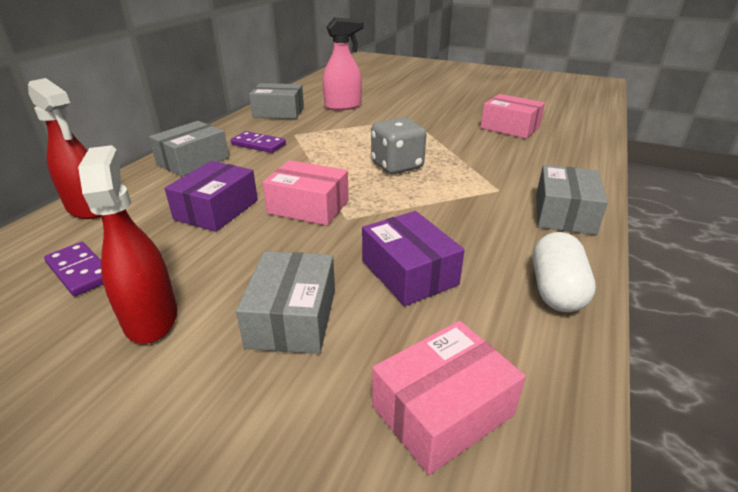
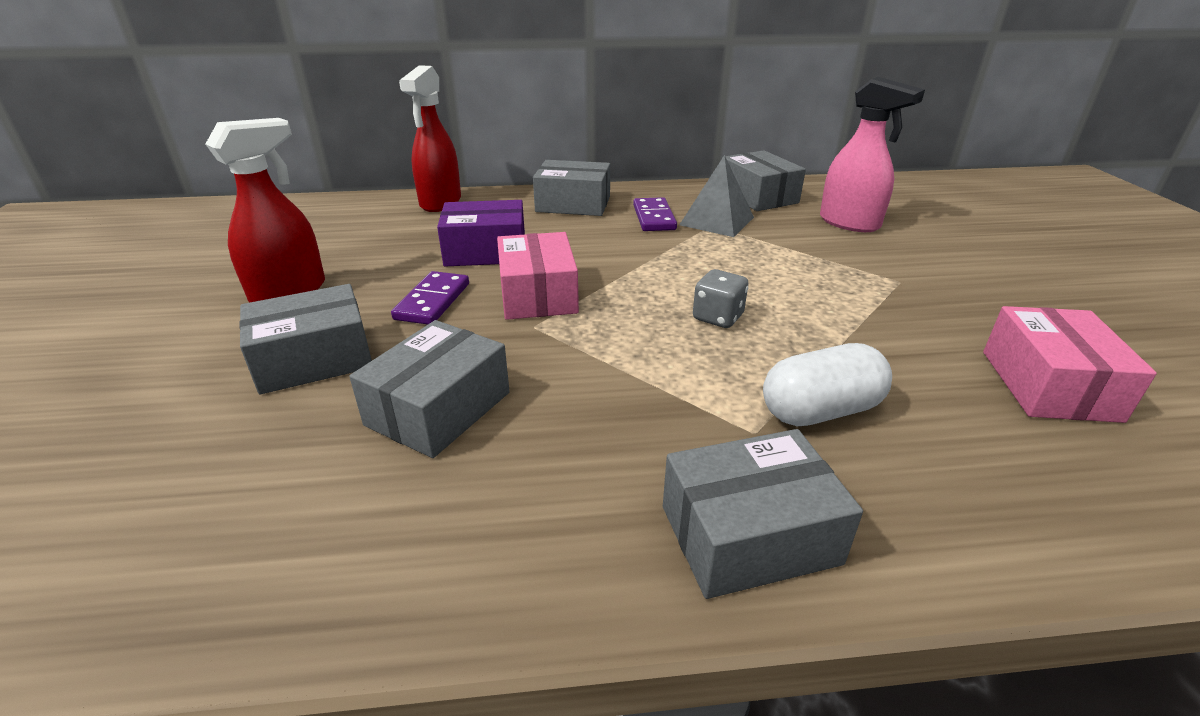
camera: 60 degrees right, 0 degrees up
purple domino [44,242,103,296] -> purple domino moved to [391,271,469,325]
purple box [362,211,464,306] -> grey box [349,320,510,458]
grey dice [371,117,426,174] -> grey dice [693,269,749,328], size x0.61
pink box [372,321,526,475] -> none
white capsule [533,232,596,312] -> white capsule moved to [763,343,892,426]
none -> grey pyramid [679,155,754,237]

